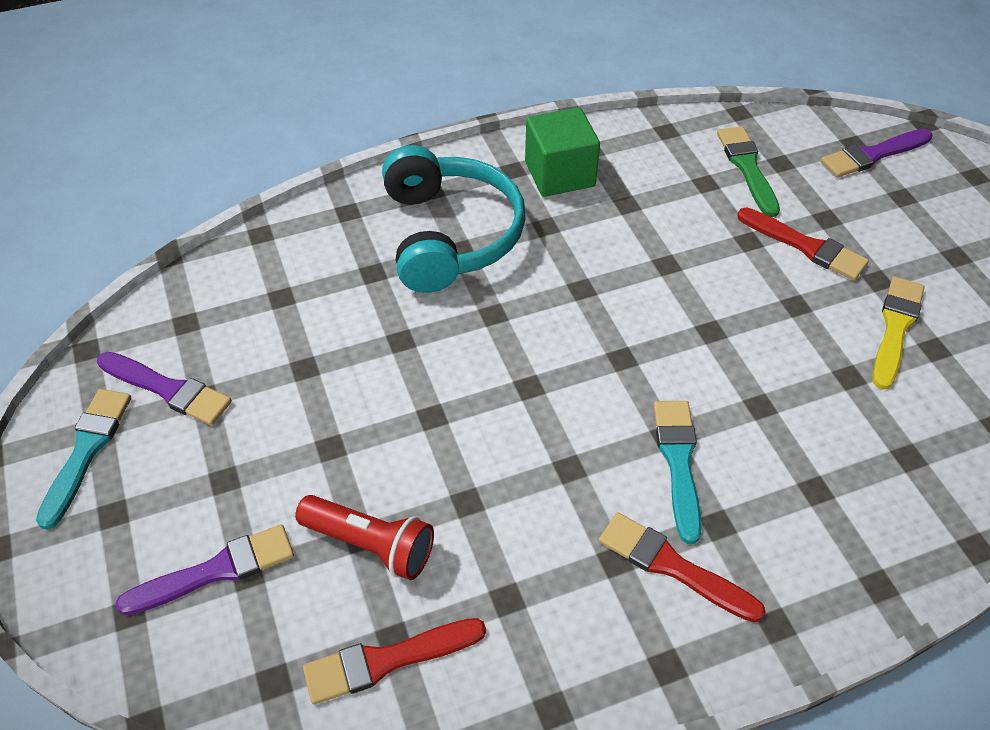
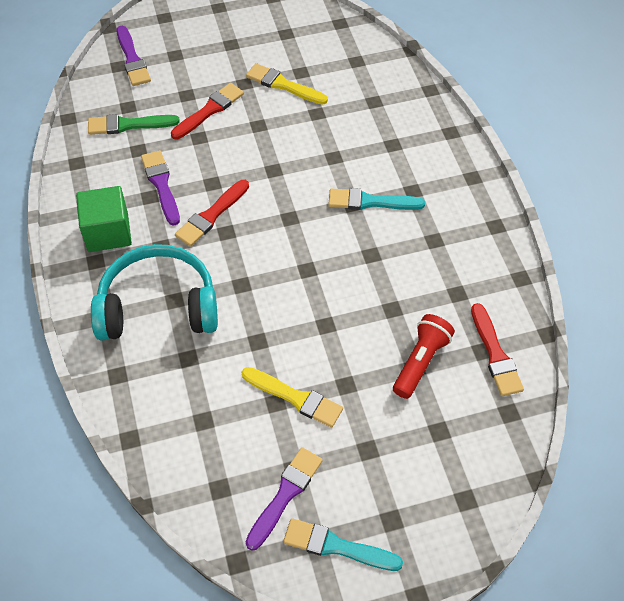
camera: 85 degrees left, 5 degrees up
purple brush [116,524,294,615] -> purple brush moved to [141,150,180,226]
red brush [599,512,766,623] -> red brush moved to [175,180,249,247]
none -> yellow brush [242,367,343,427]

